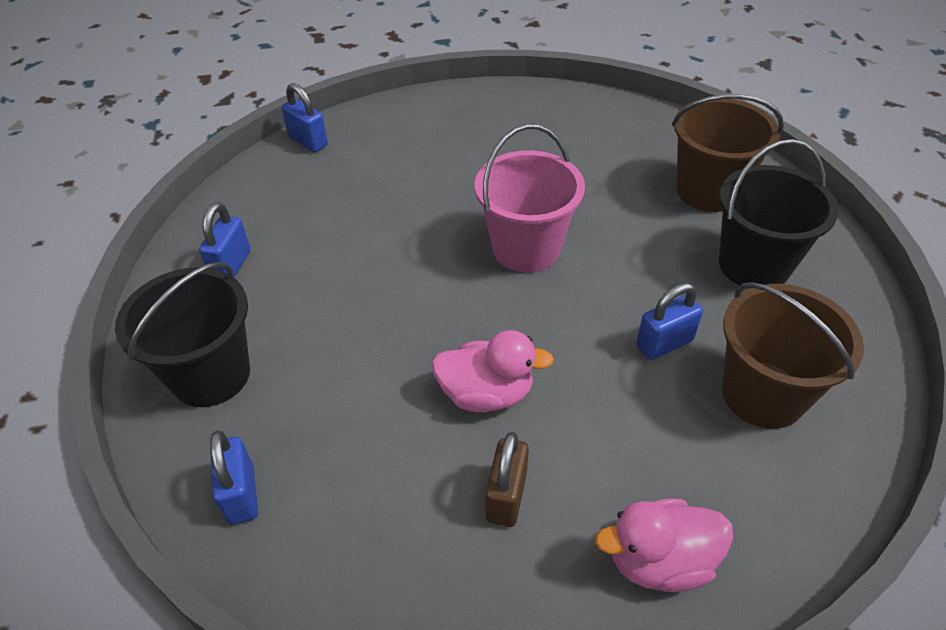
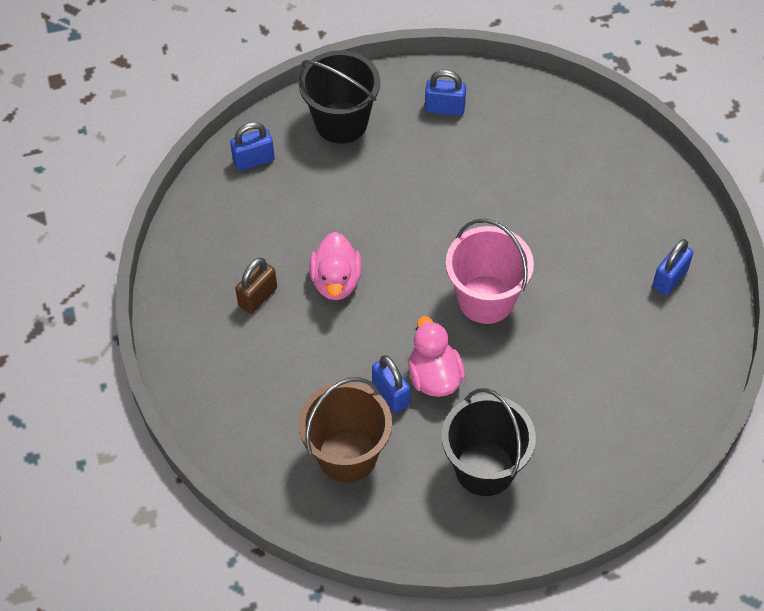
camera: 85 degrees right, 10 degrees up
blue padlock [282,83,328,152] -> blue padlock moved to [652,239,693,296]
brown padlock [485,432,529,527] -> brown padlock turned 60 degrees counterclockwise [235,258,277,314]
pink duck [595,498,733,592] -> pink duck moved to [408,316,465,397]
brown bucket [672,94,784,212] -> none

